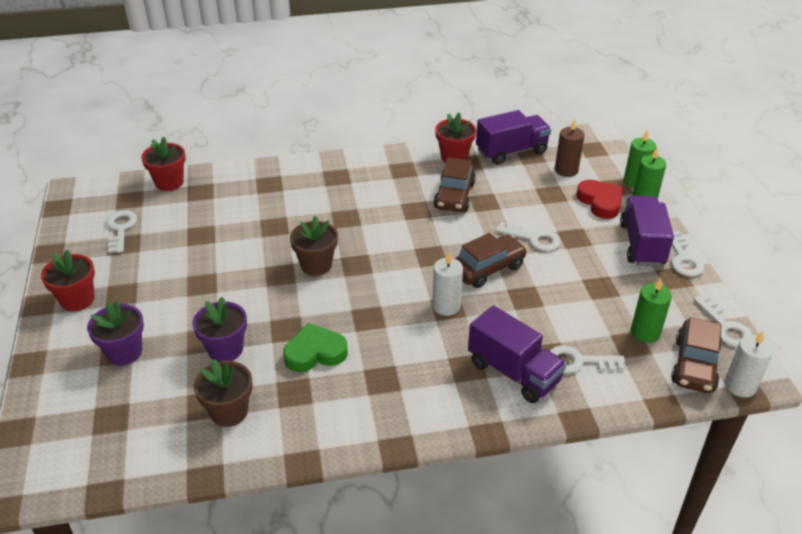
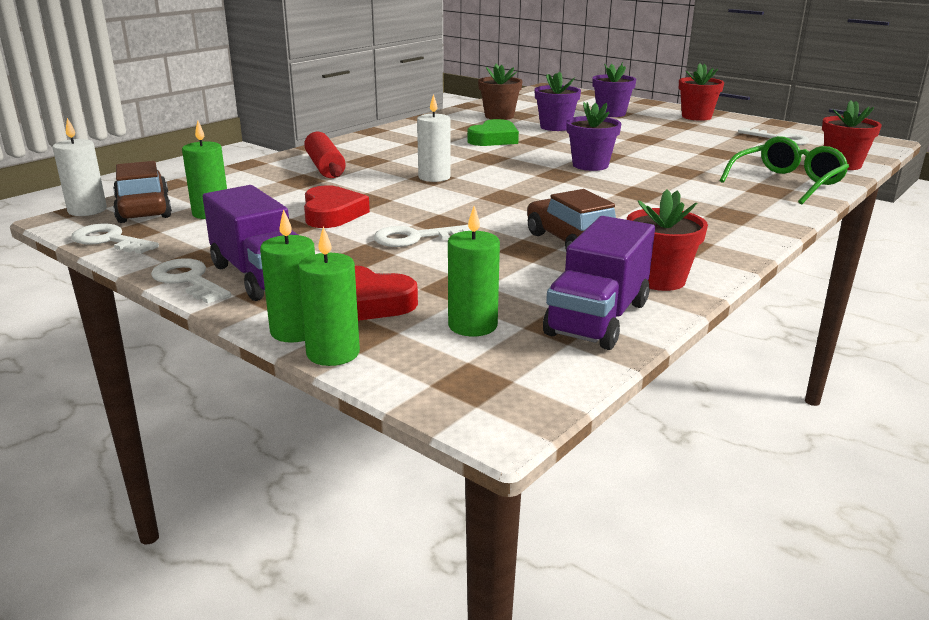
camera: 140 degrees right, 15 degrees down
brown flower pot [290,216,338,276] -> purple flower pot [566,102,621,171]
brown car [454,233,527,288] -> none
purple truck [468,305,567,403] -> red rolling pin [304,132,346,178]
white key [550,345,625,373] -> none
brown candle [555,119,585,177] -> green candle [448,206,500,336]
none -> red heart [304,185,370,228]
none -> green glasses [719,136,849,204]

